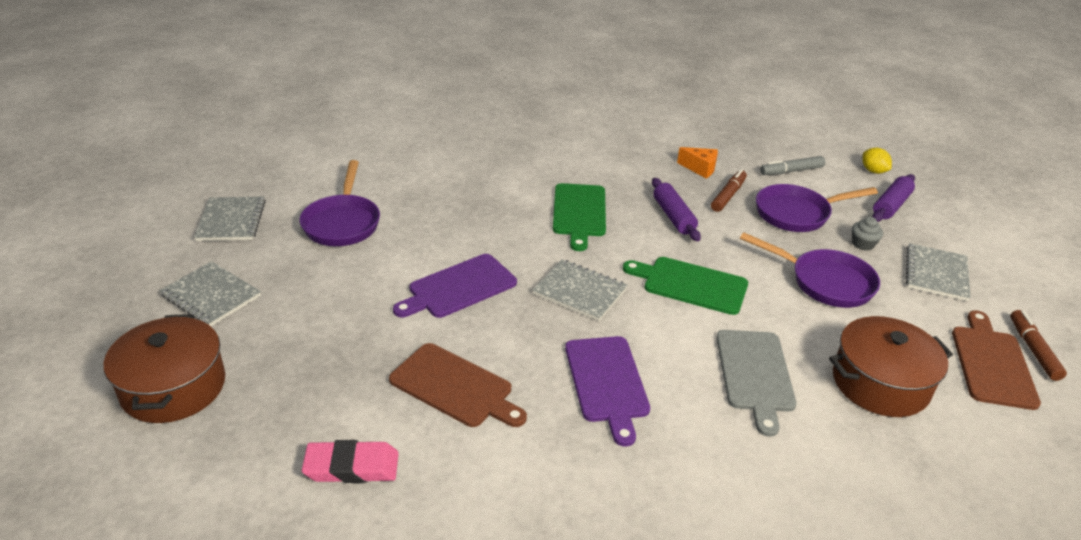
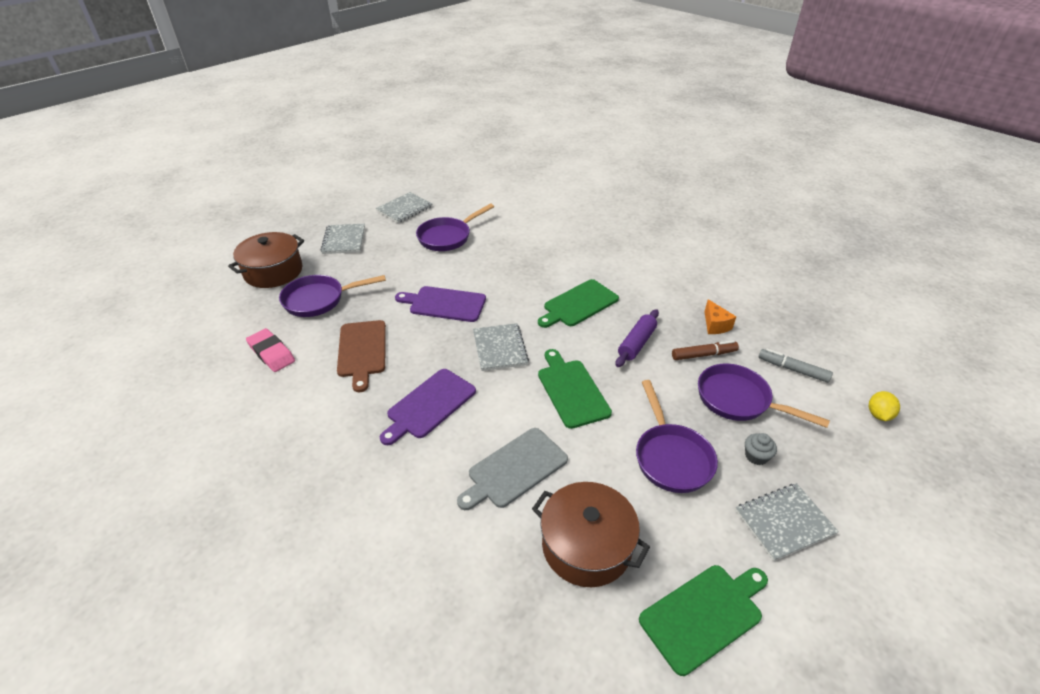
camera: 50 degrees right, 5 degrees up
purple rolling pin [872,174,915,222] -> none
brown cutting board [952,310,1041,410] -> green cutting board [639,565,768,676]
brown marker [1010,310,1067,381] -> none
none -> purple pan [279,275,386,317]

